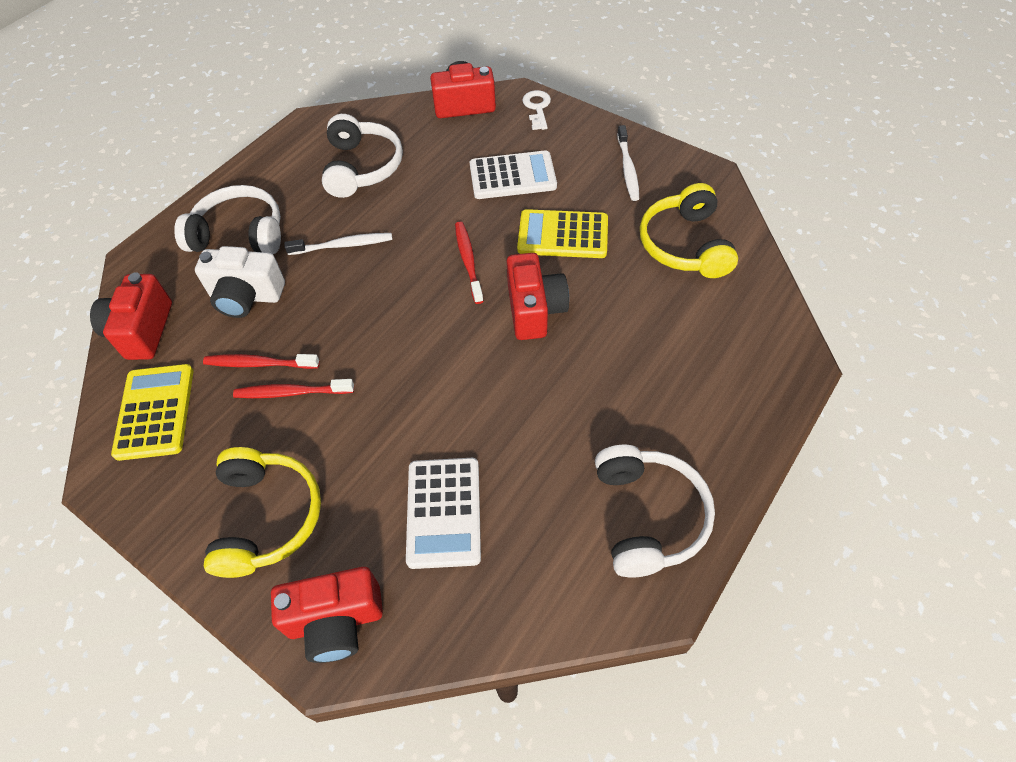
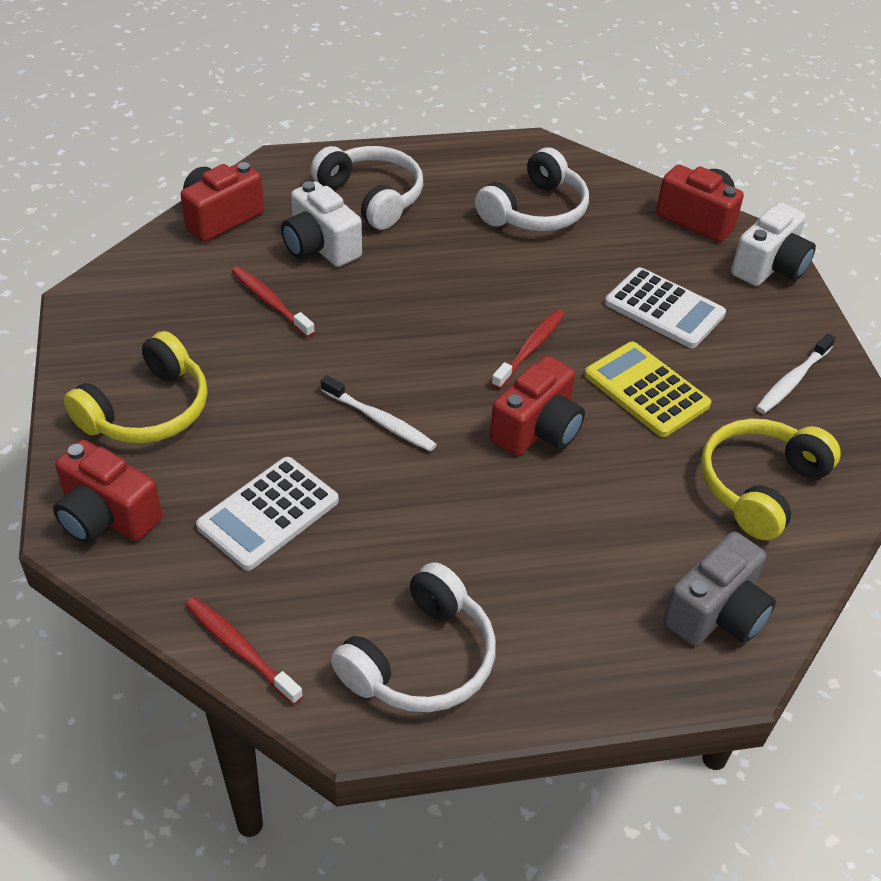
camera: 40 degrees right, 10 degrees down
yellow calculator [111,364,194,461] -> none
red toothbrush [233,379,354,398] -> red toothbrush moved to [186,597,303,705]
white toothbrush [285,233,392,255] -> white toothbrush moved to [321,375,437,452]
white key [522,90,551,130] -> white camera [731,202,816,286]
none -> grey camera [663,531,776,646]

